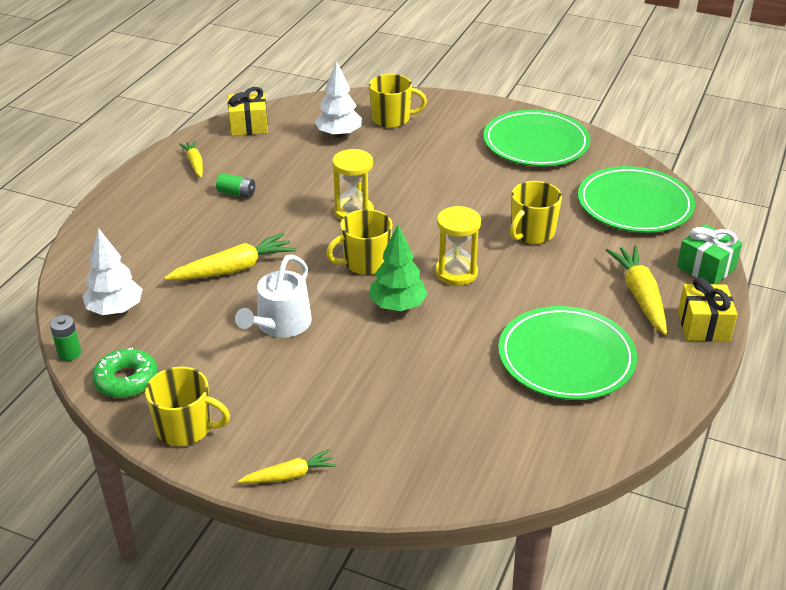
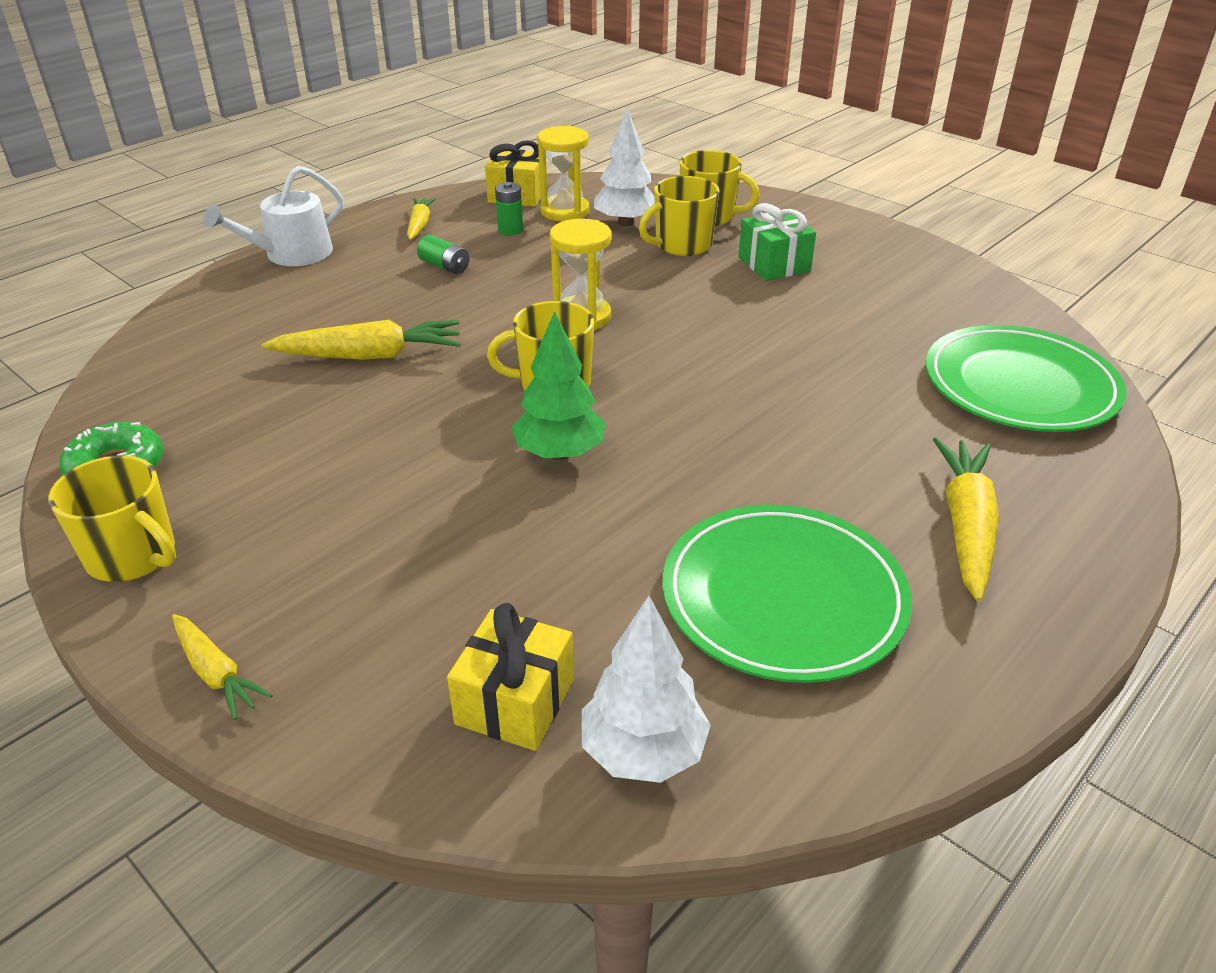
camera: 20 degrees right, 0 degrees up
green battery [50,315,81,361] -> green battery moved to [495,182,523,235]
white tree [82,228,143,315] -> white tree moved to [581,596,711,783]
white watering can [235,254,312,338] -> white watering can moved to [204,166,343,266]
yellow carrot [238,449,336,483] -> yellow carrot turned 45 degrees clockwise [172,614,273,720]
yellow hourglass [435,206,481,286] -> yellow hourglass moved to [537,126,589,221]
green plate [483,110,590,166] -> none
yellow mug [510,181,562,244] -> yellow mug moved to [639,176,719,256]
green gift [677,224,742,284] -> green gift moved to [738,203,816,281]
yellow gift [678,277,737,341] -> yellow gift moved to [447,603,574,751]

